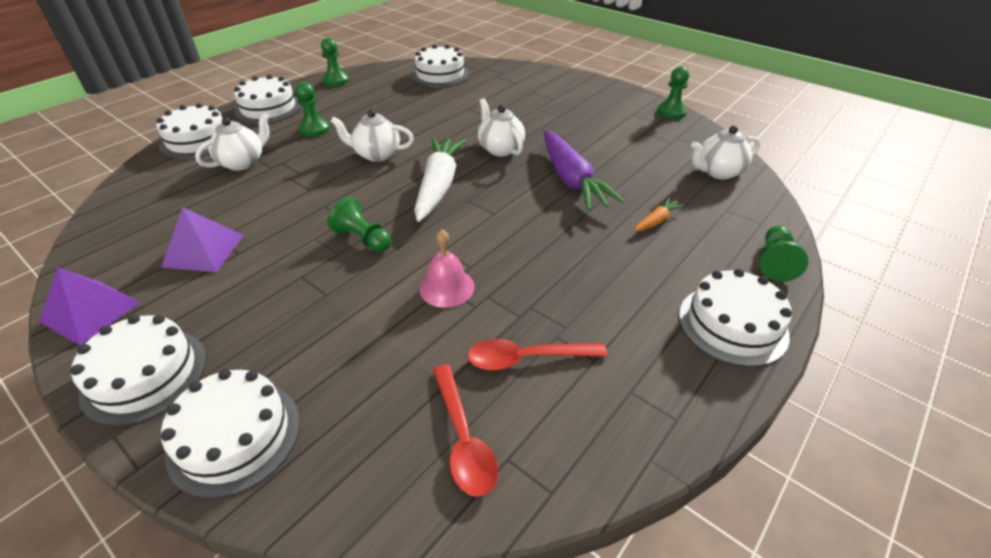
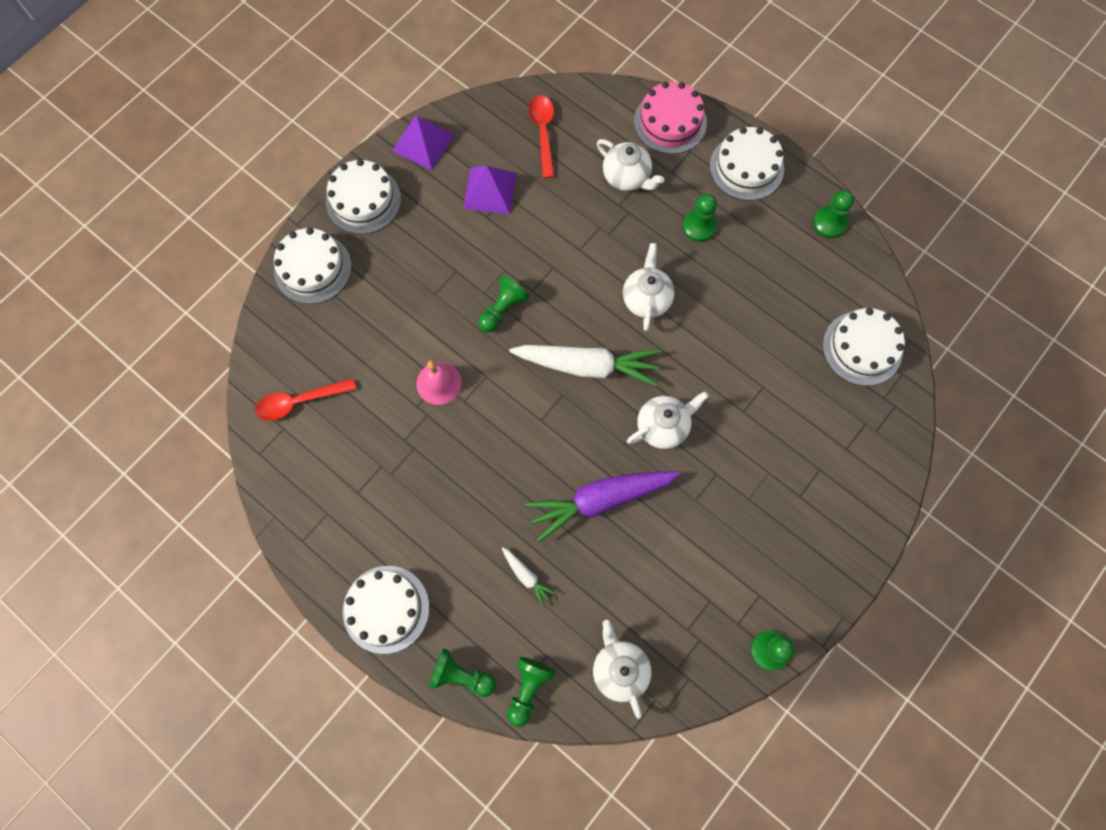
camera: 90 degrees right, 30 degrees up
white cake [157,103,223,159] -> pink cake [634,81,707,154]
red spoon [467,339,607,370] -> red spoon moved to [529,95,554,178]
orange carrot [634,198,684,232] -> white carrot [502,547,557,607]
none -> green pawn [507,657,556,727]

